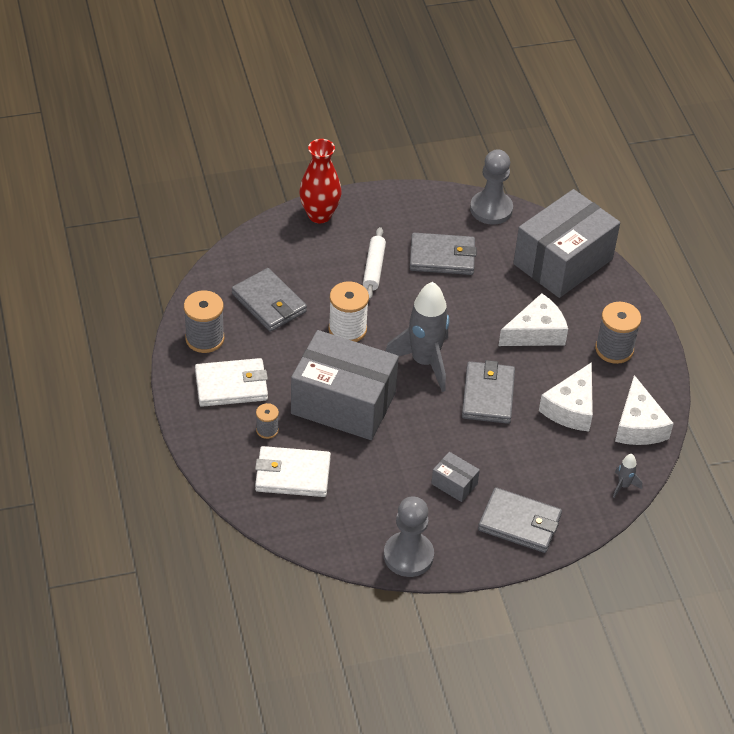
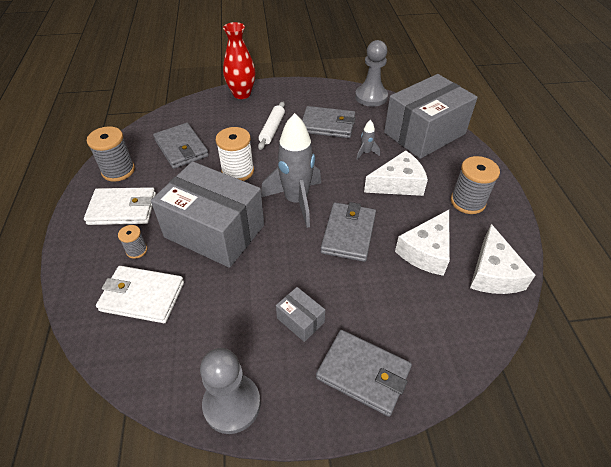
camera: 10 degrees right, 0 degrees up
grey rocket [613,454,642,498] -> grey rocket moved to [357,120,380,160]

